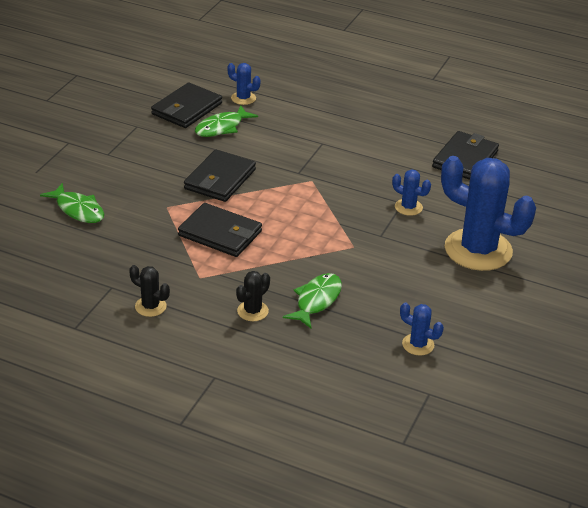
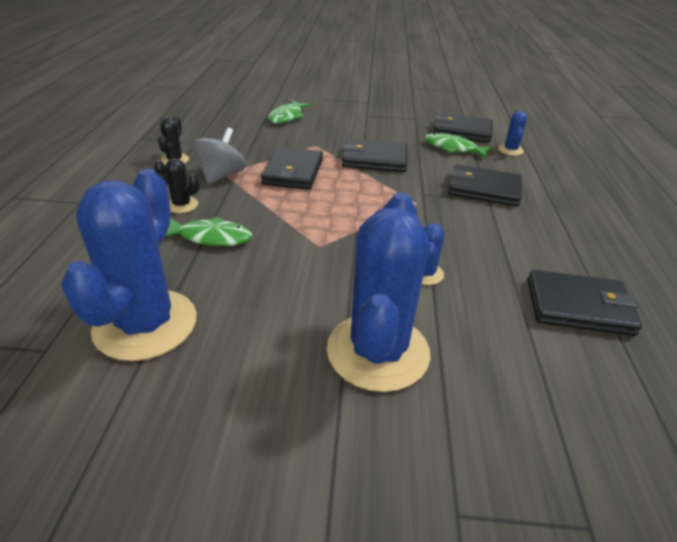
camera: 70 degrees right, 0 degrees up
blue cactus [400,302,444,355] -> blue cactus [61,169,196,361], size x2.32
none -> grey spinning top [192,128,247,184]
none -> black wallet [448,164,522,206]

